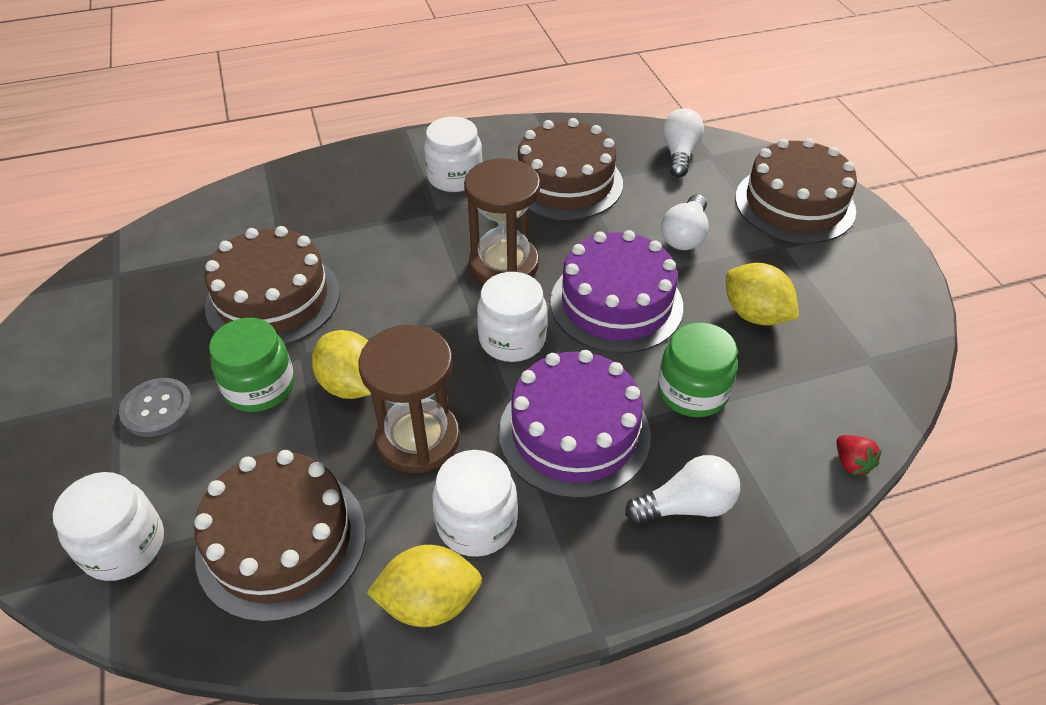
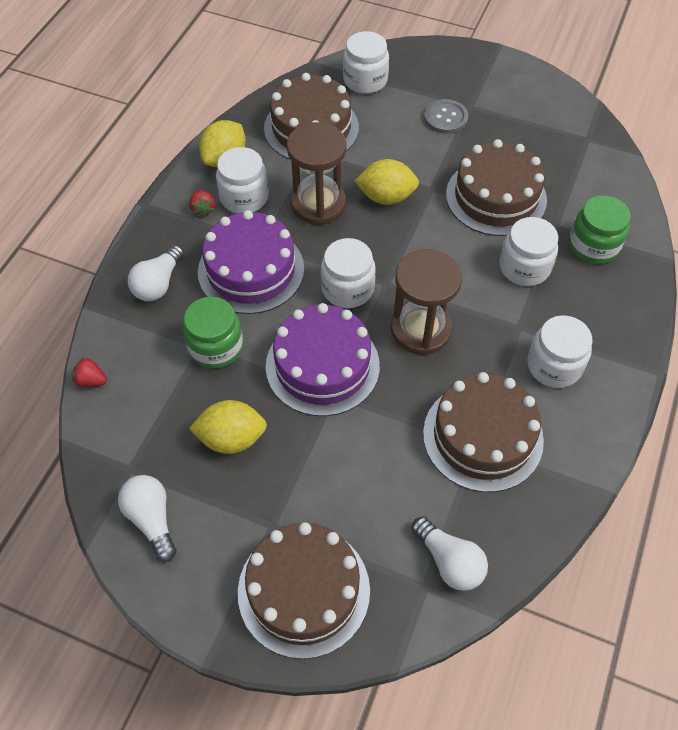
camera: 130 degrees right, 10 degrees up
green jar [209,318,295,412] -> green jar moved to [569,195,631,264]
white light bulb [661,194,709,250] -> white light bulb moved to [118,475,177,562]
none -> red strawberry [189,190,215,217]
none -> white jar [499,217,558,286]

